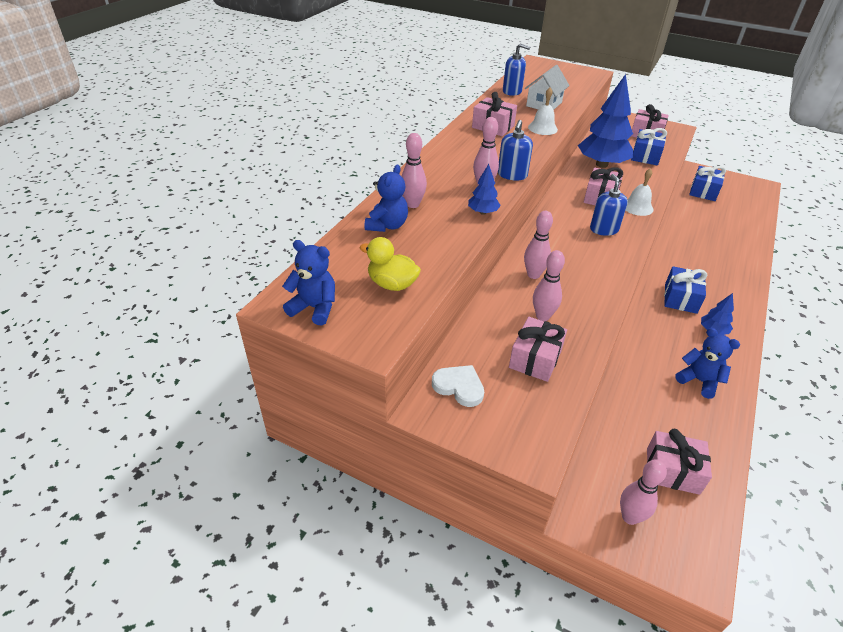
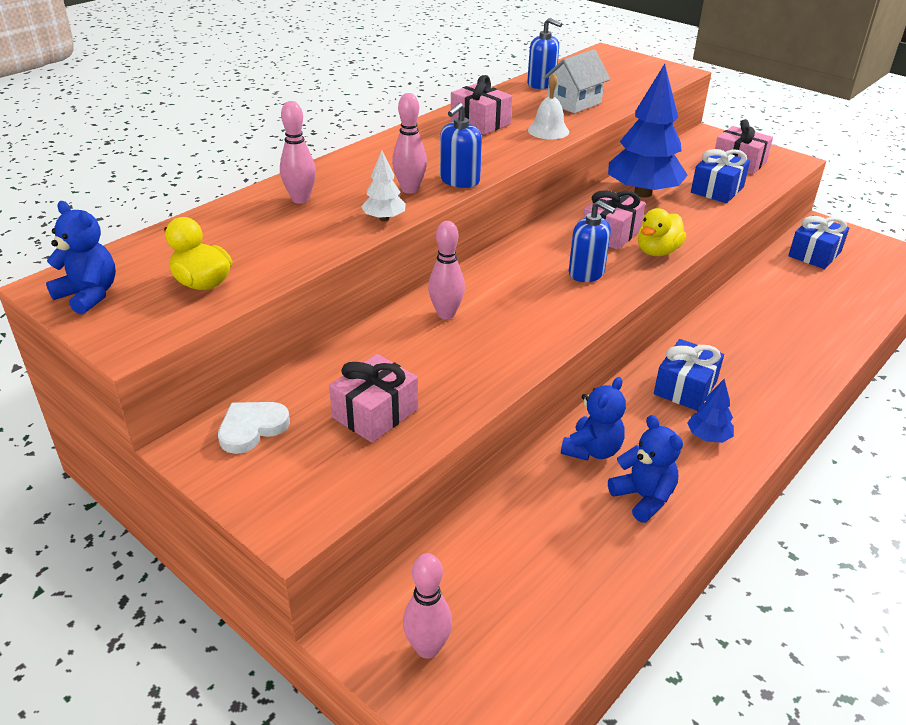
camera: 15 degrees right, 5 degrees down
blue teddy bear [365,165,408,232] -> blue teddy bear moved to [561,377,626,461]
white heart [432,365,484,407] -> white heart turned 90 degrees counterclockwise [218,402,290,454]
blue tree [468,164,501,215] -> white tree [361,150,406,221]
pink bowling pin [533,250,565,321] -> none
blue soap dispenser [590,174,628,236] -> blue soap dispenser turned 120 degrees clockwise [569,200,616,282]
white bell [626,169,654,216] -> yellow duck [638,208,686,256]
pink gift [647,429,712,495] -> none

